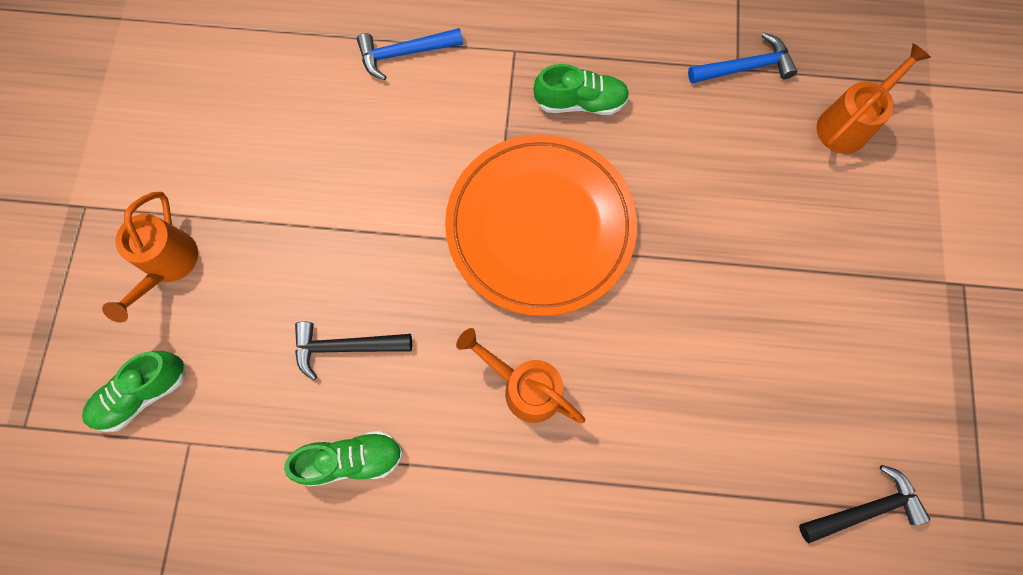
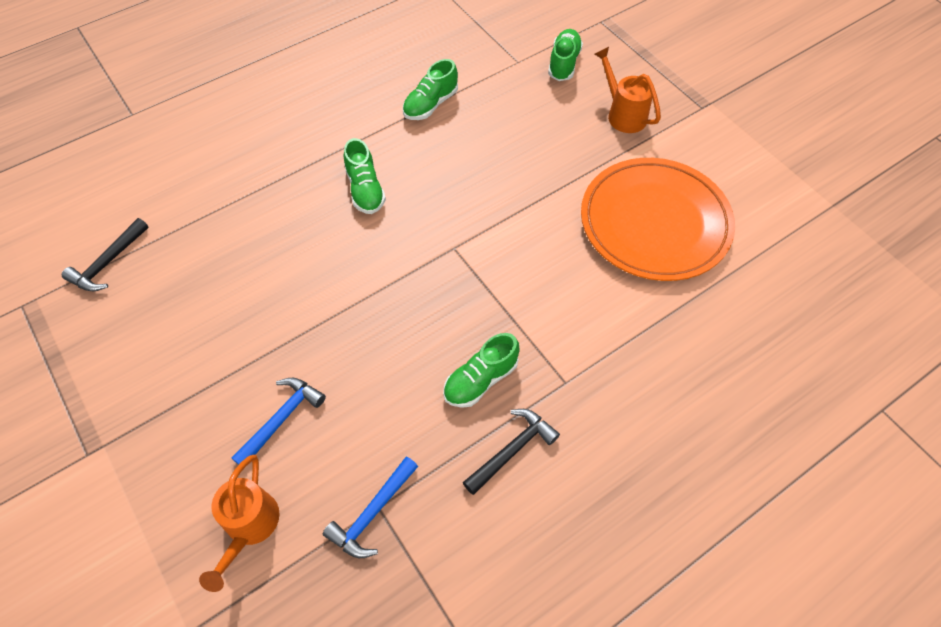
camera: 140 degrees right, 15 degrees down
black hammer [295,322,412,381] -> black hammer moved to [463,409,560,495]
blue hammer [357,28,463,80] -> blue hammer moved to [232,378,326,465]
orange plate [445,134,637,316] -> orange plate moved to [581,158,735,281]
orange watering can [456,328,585,423] -> green shoe [344,138,386,214]

